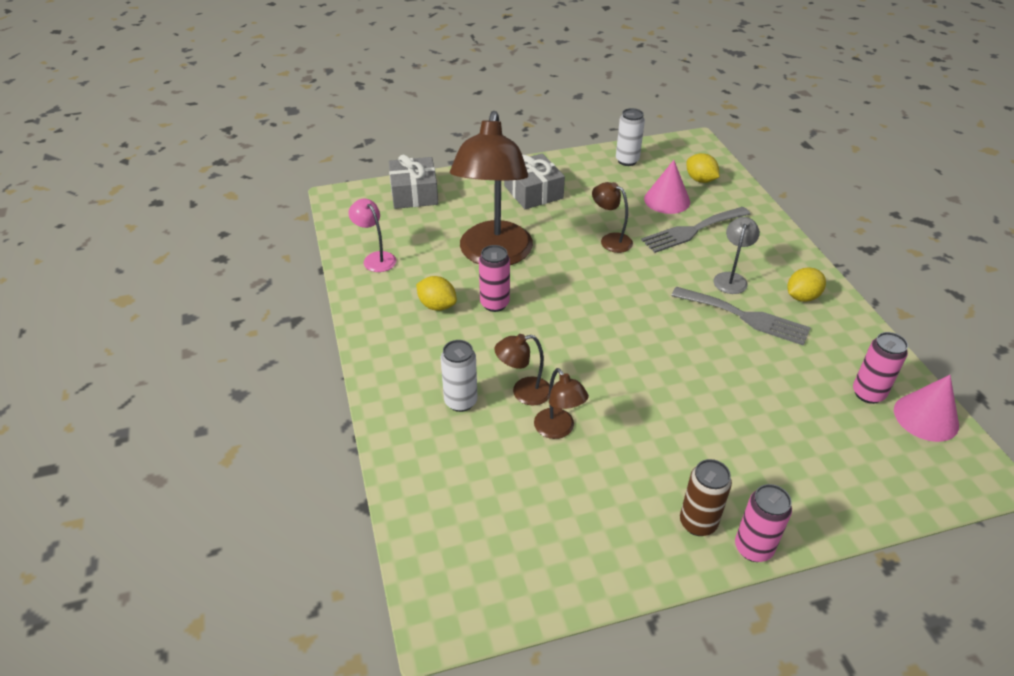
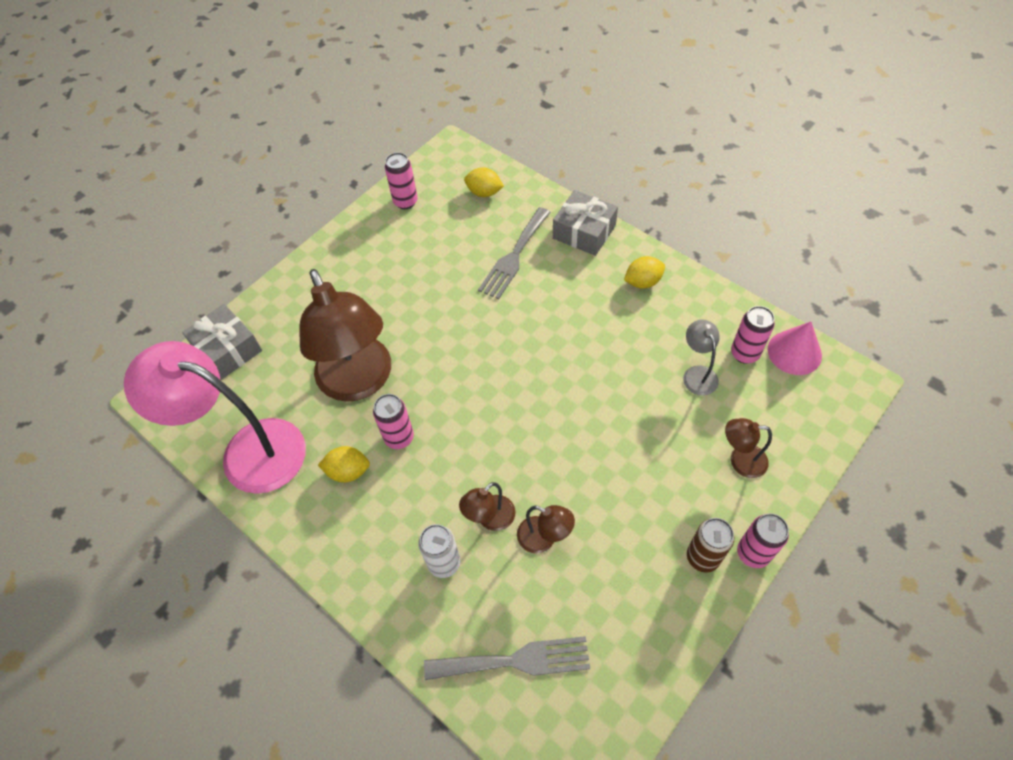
camera: 30 degrees left, 15 degrees up
pink lamp [349,199,396,272] -> pink lamp [124,341,306,494], size x2.30
grey gift [504,153,565,209] -> grey gift moved to [553,190,618,256]
brown lamp [592,182,633,253] -> brown lamp moved to [725,418,772,478]
white can [616,108,645,166] -> pink can [385,152,418,209]
pink cone [644,160,690,214] -> none
grey fork [671,287,811,346] -> grey fork moved to [424,636,590,680]
grey lamp [713,217,760,294] -> grey lamp moved to [683,320,720,396]
yellow lemon [787,267,826,302] -> yellow lemon turned 45 degrees clockwise [624,256,665,289]

